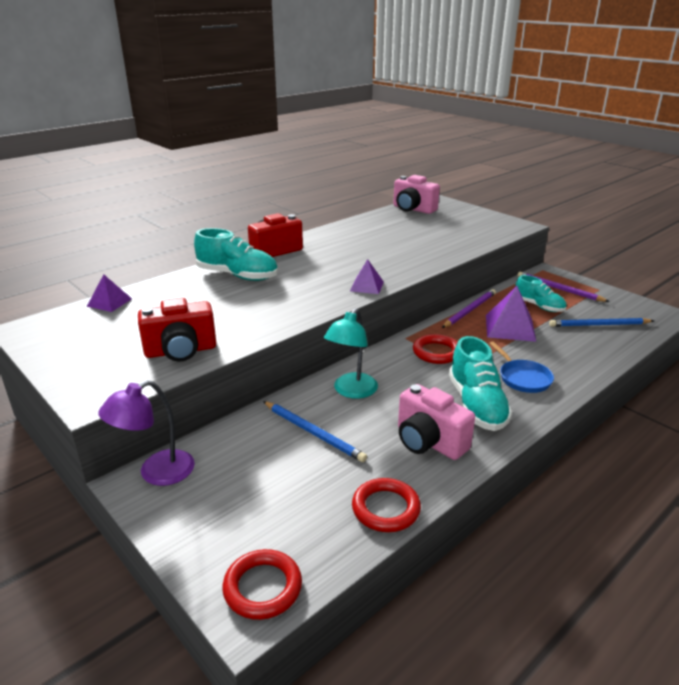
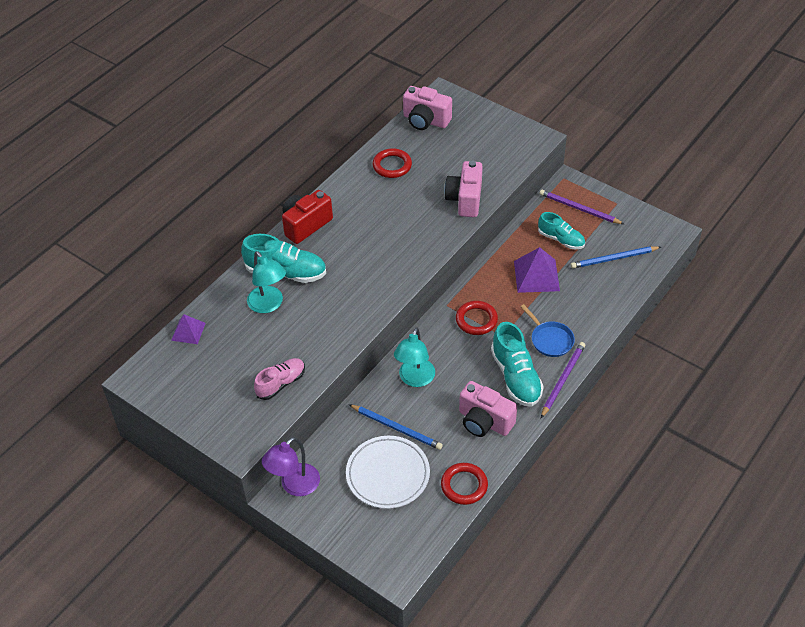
camera: 10 degrees left, 20 degrees up
red camera [138,298,216,362] -> pink shoe [254,358,305,400]
red ring [222,549,302,620] -> red ring moved to [373,148,412,178]
purple pyramid [350,259,384,294] -> none
purple pencil [442,289,496,328] -> purple pencil moved to [541,342,585,418]
none -> turquoise lamp [247,251,286,313]
none -> white plate [346,436,430,509]
none -> pink camera [444,161,483,217]

